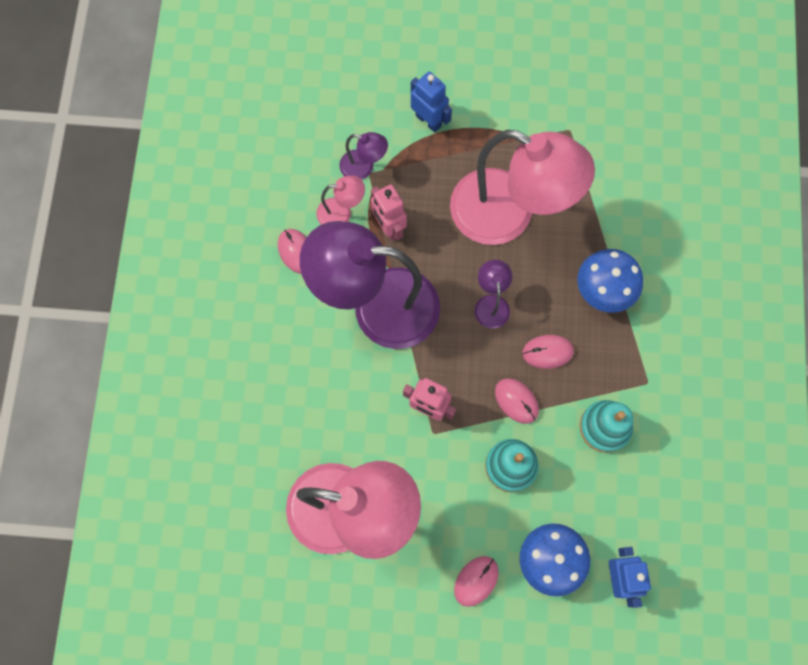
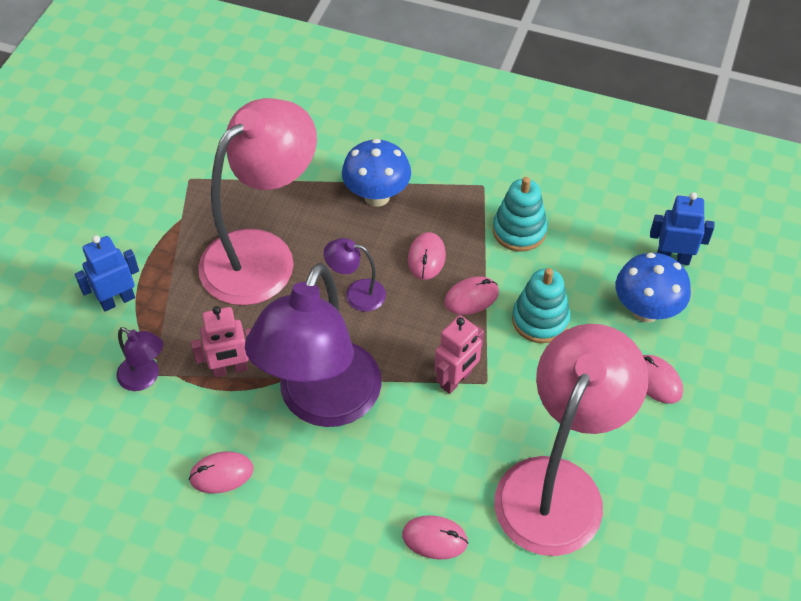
camera: 75 degrees left, 20 degrees down
pink lamp [316,176,365,225] -> none
purple lamp [339,132,388,180] -> purple lamp turned 90 degrees clockwise [116,327,163,391]
none -> pink mouse [402,515,468,560]

